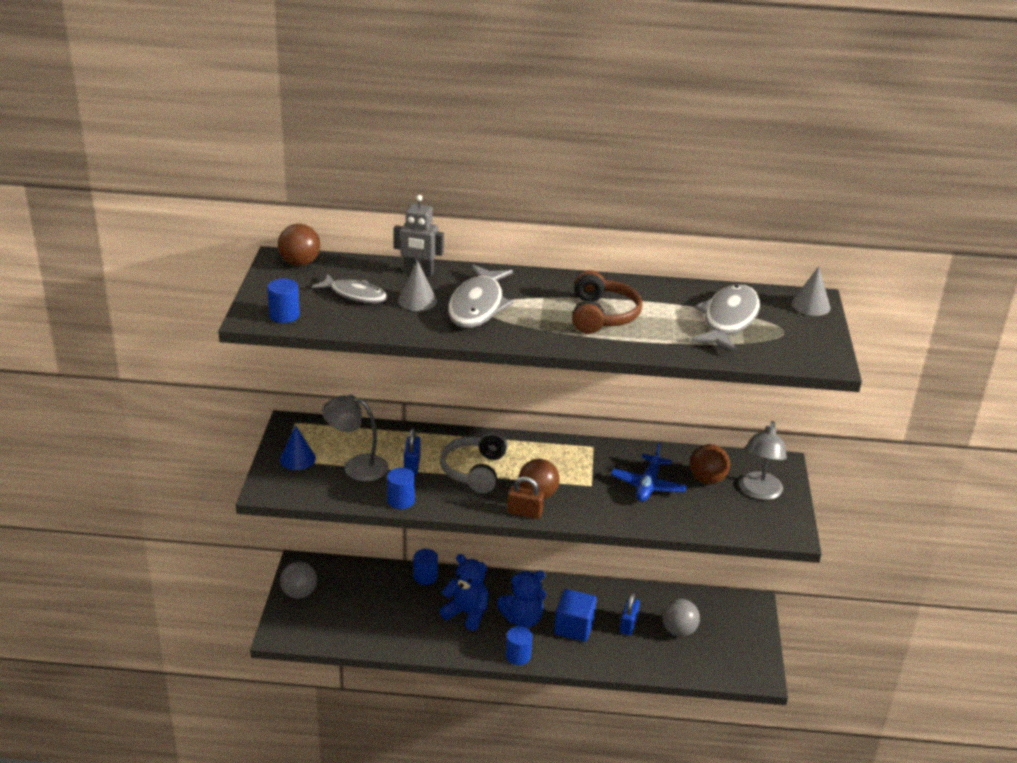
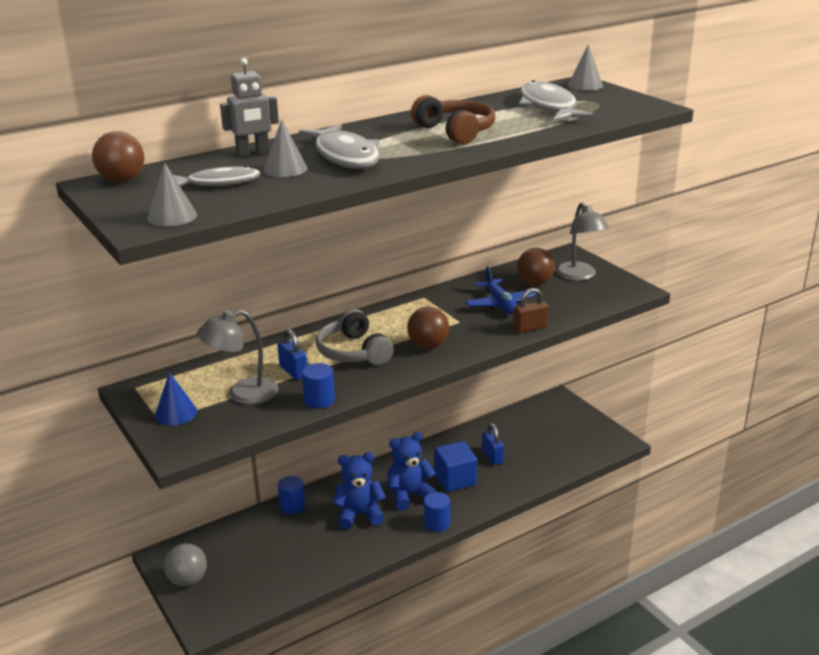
camera: 35 degrees left, 5 degrees down
blue cylinder [267,278,300,323] -> grey cone [147,162,197,227]
blue teddy bear [497,570,546,628] -> blue teddy bear turned 150 degrees counterclockwise [388,432,437,510]
brown padlock [507,477,544,519] -> brown padlock moved to [513,288,548,333]
grey ball [662,599,700,637] -> none

